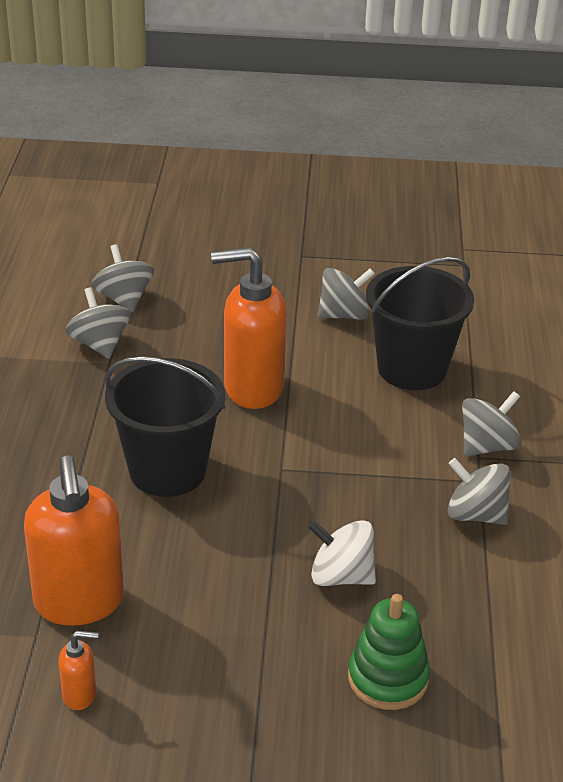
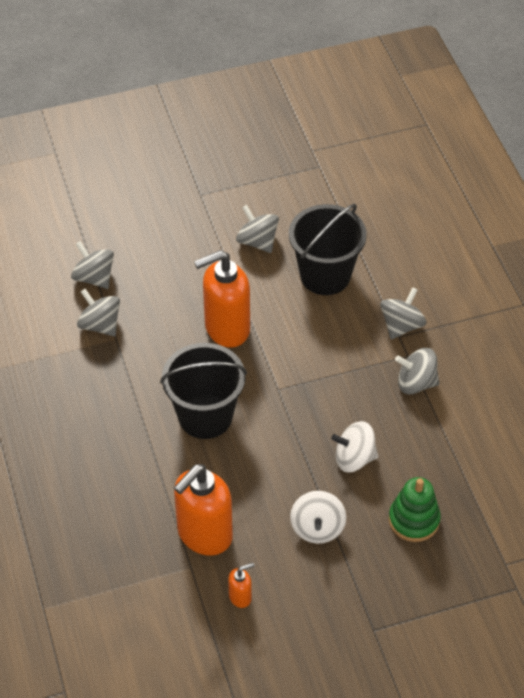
camera: 20 degrees left, 15 degrees up
orange soap dispenser [24,455,124,626] -> orange soap dispenser turned 75 degrees clockwise [174,464,233,556]
grey spinning top [318,268,375,320] -> grey spinning top turned 90 degrees counterclockwise [236,205,279,253]
none -> white spinning top [290,491,346,544]

